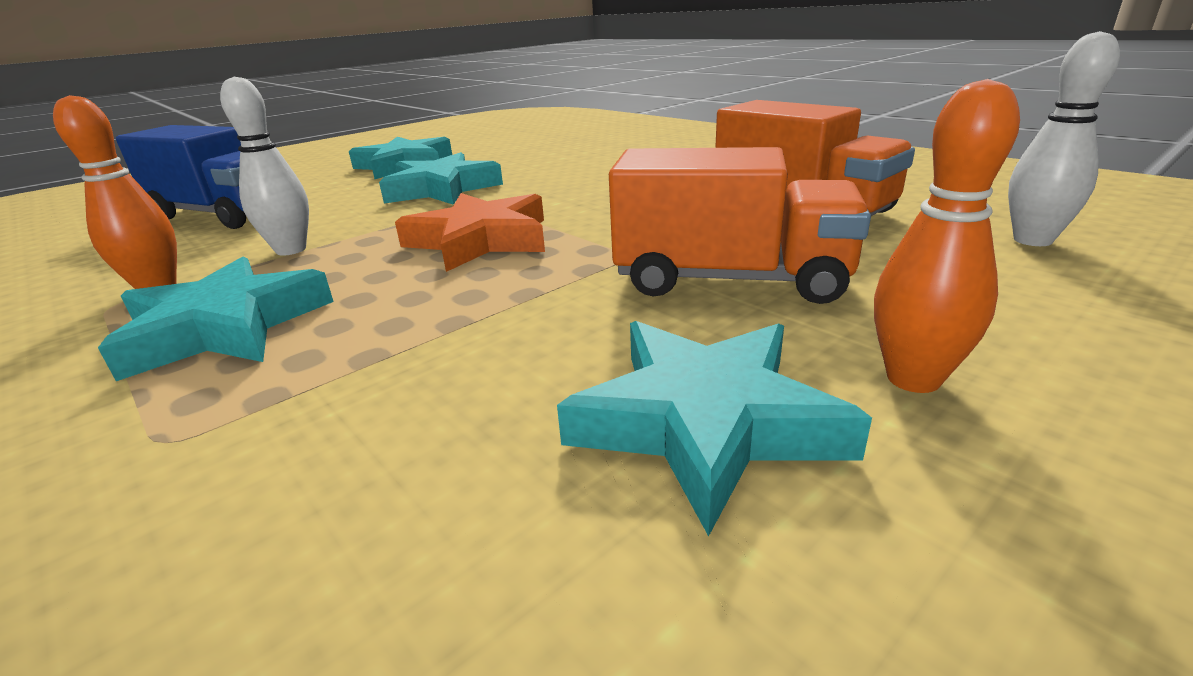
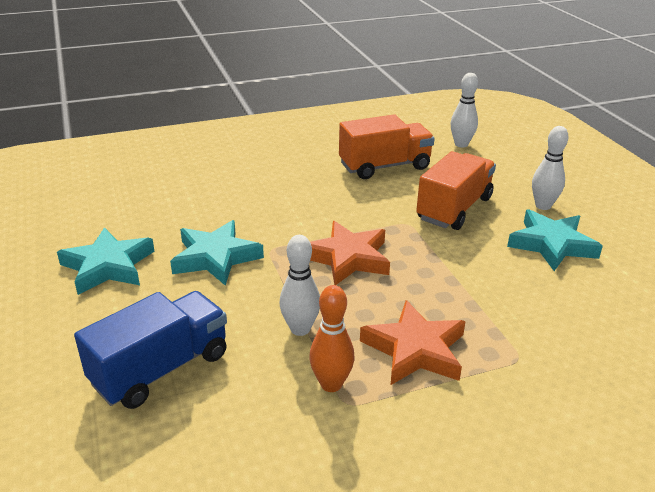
camera: 70 degrees left, 5 degrees up
turquoise star [98,257,334,381] -> orange star [360,300,466,385]
orange bowling pin [874,79,1020,393] -> white bowling pin [532,126,569,210]

